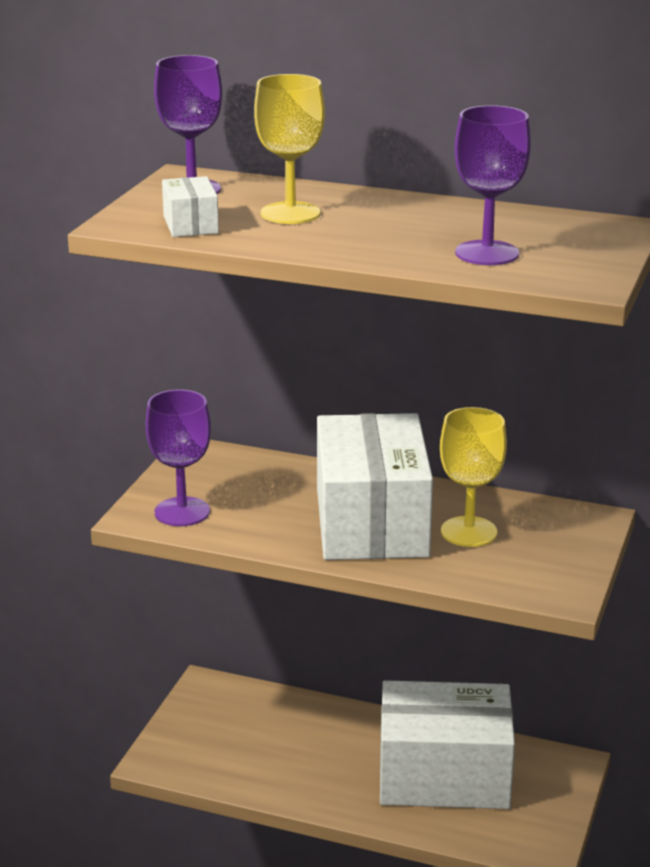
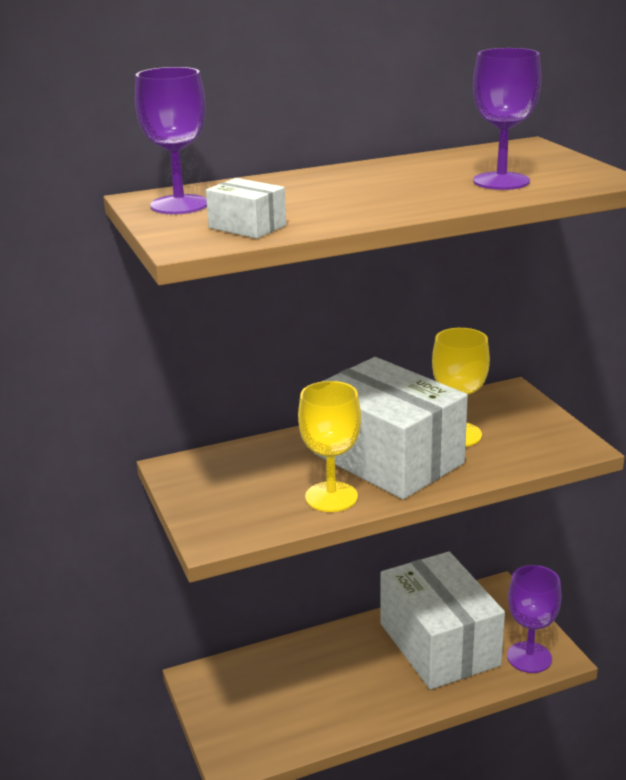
camera: 40 degrees left, 0 degrees up
purple goblet [146,389,211,526] -> purple goblet moved to [507,565,562,673]
yellow goblet [254,74,325,224] -> yellow goblet moved to [298,381,361,512]
white box [380,680,515,809] -> white box turned 75 degrees counterclockwise [381,551,505,690]

